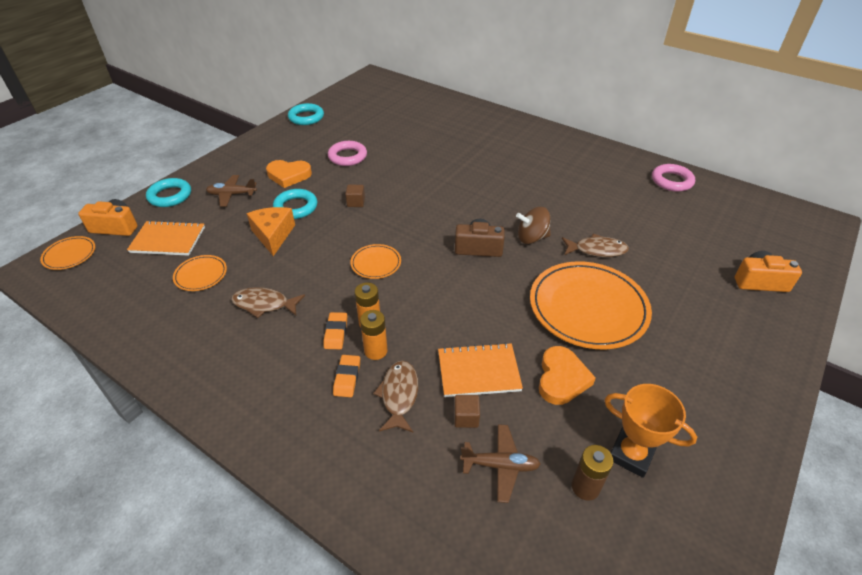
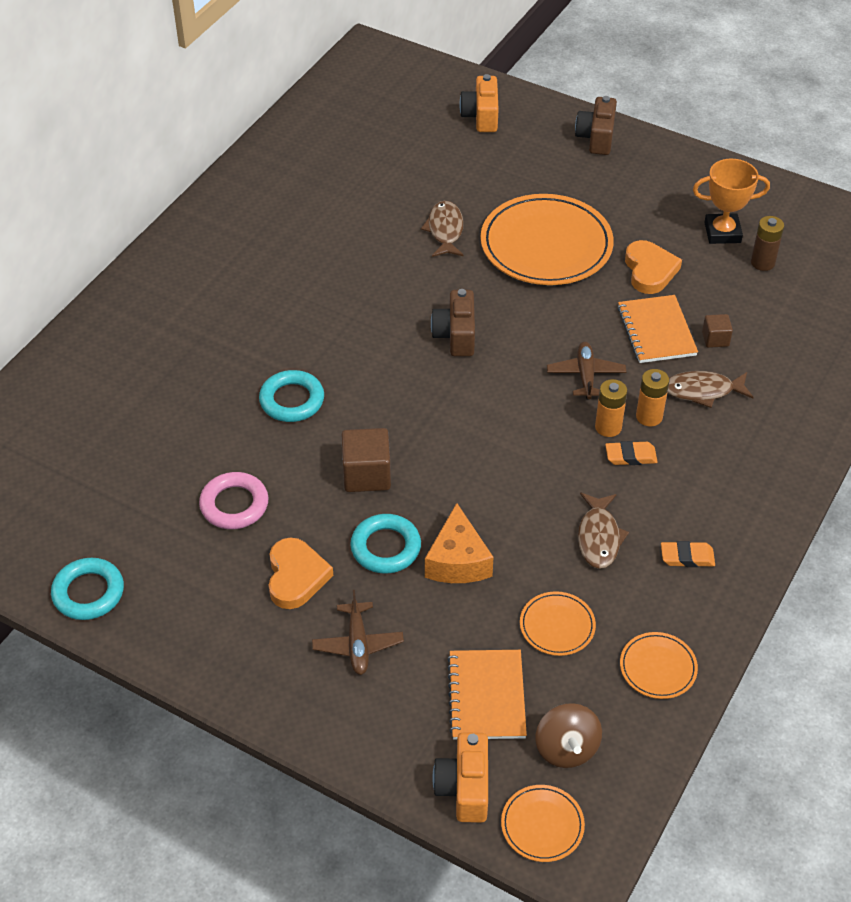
camera: 95 degrees left, 5 degrees up
turquoise ring [146,178,191,207] -> turquoise ring moved to [259,370,324,422]
orange cheese [247,207,295,256] -> orange cheese turned 75 degrees counterclockwise [425,503,494,583]
orange eraser [333,355,360,397] -> orange eraser moved to [661,541,715,567]
brown cube [345,185,365,207] -> brown cube [341,428,391,492], size x1.78
orange plate [350,244,401,279] -> orange plate moved to [620,632,698,699]
brown plane [460,424,541,503] -> brown plane moved to [547,342,626,400]
brown spinning top [516,207,551,244] -> brown spinning top moved to [536,703,602,768]
orange heart [539,346,596,405] -> orange heart turned 75 degrees clockwise [625,240,682,294]
orange trophy [604,384,697,478] -> orange trophy turned 60 degrees clockwise [693,158,770,244]
pink ring [652,164,695,192] -> none
none -> brown camera [575,96,617,155]

